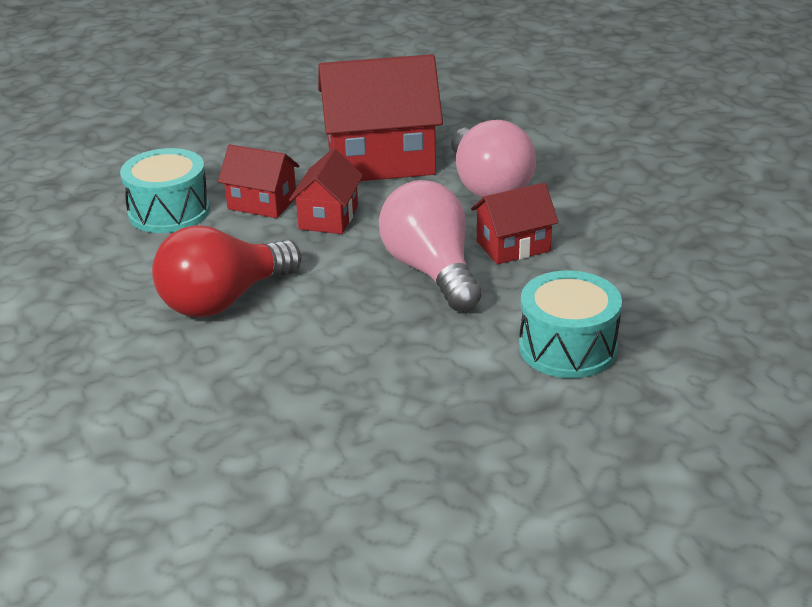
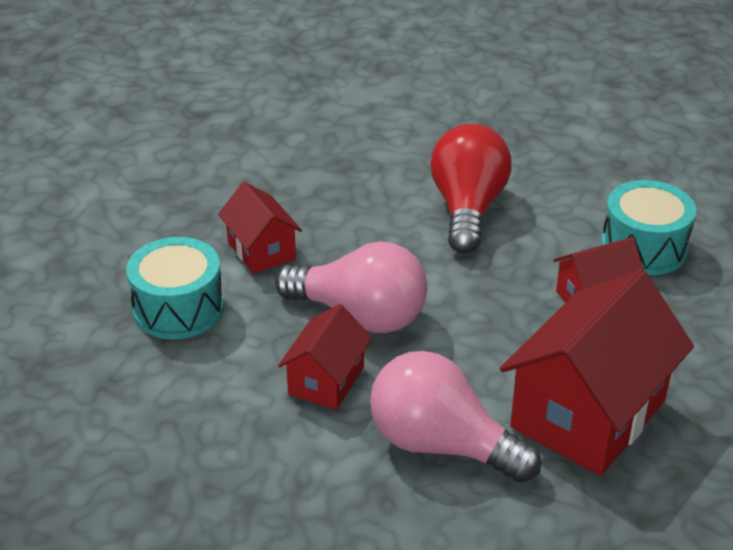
camera: 135 degrees right, 5 degrees up
red house [289,148,363,234] -> red house moved to [218,182,302,274]

